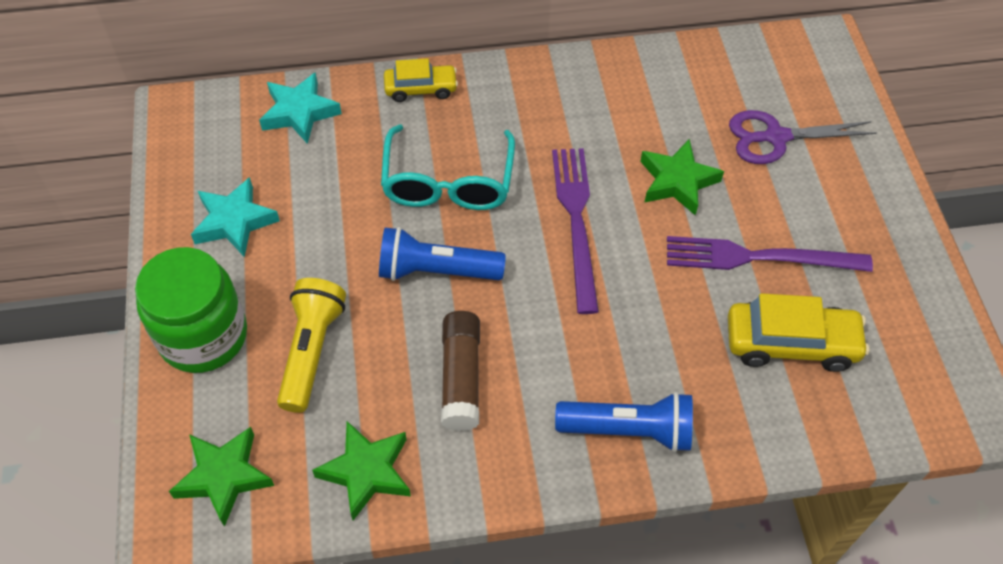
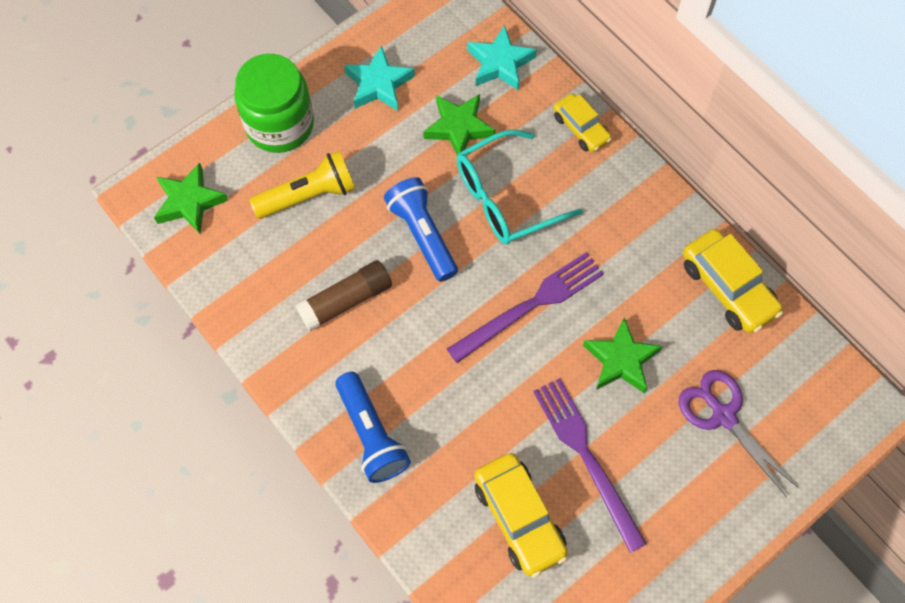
camera: 60 degrees right, 10 degrees up
green star [312,421,411,520] -> green star moved to [423,94,495,155]
none -> yellow car [683,229,783,333]

